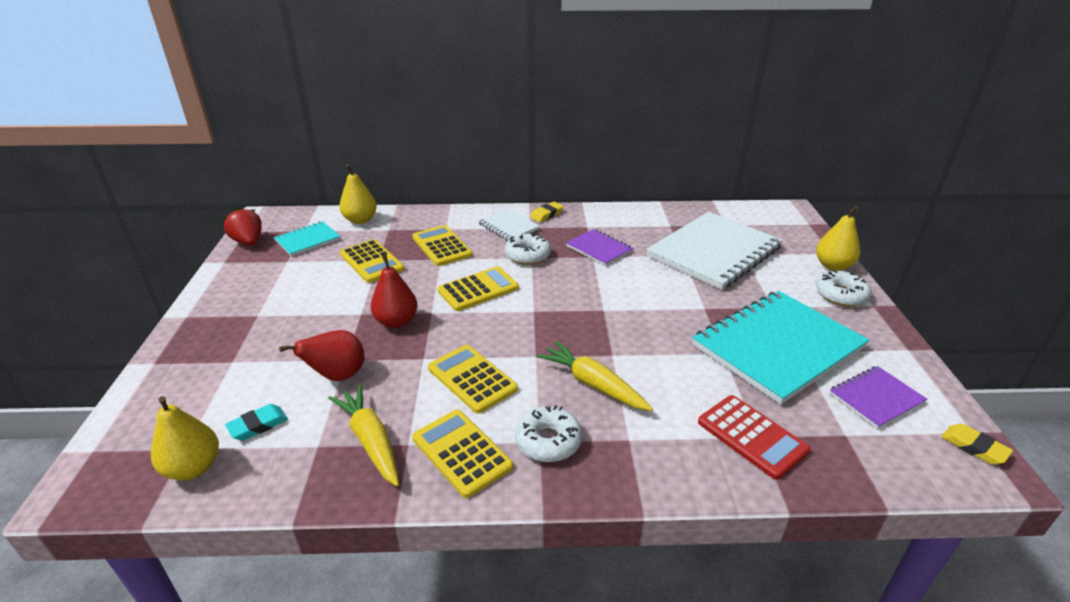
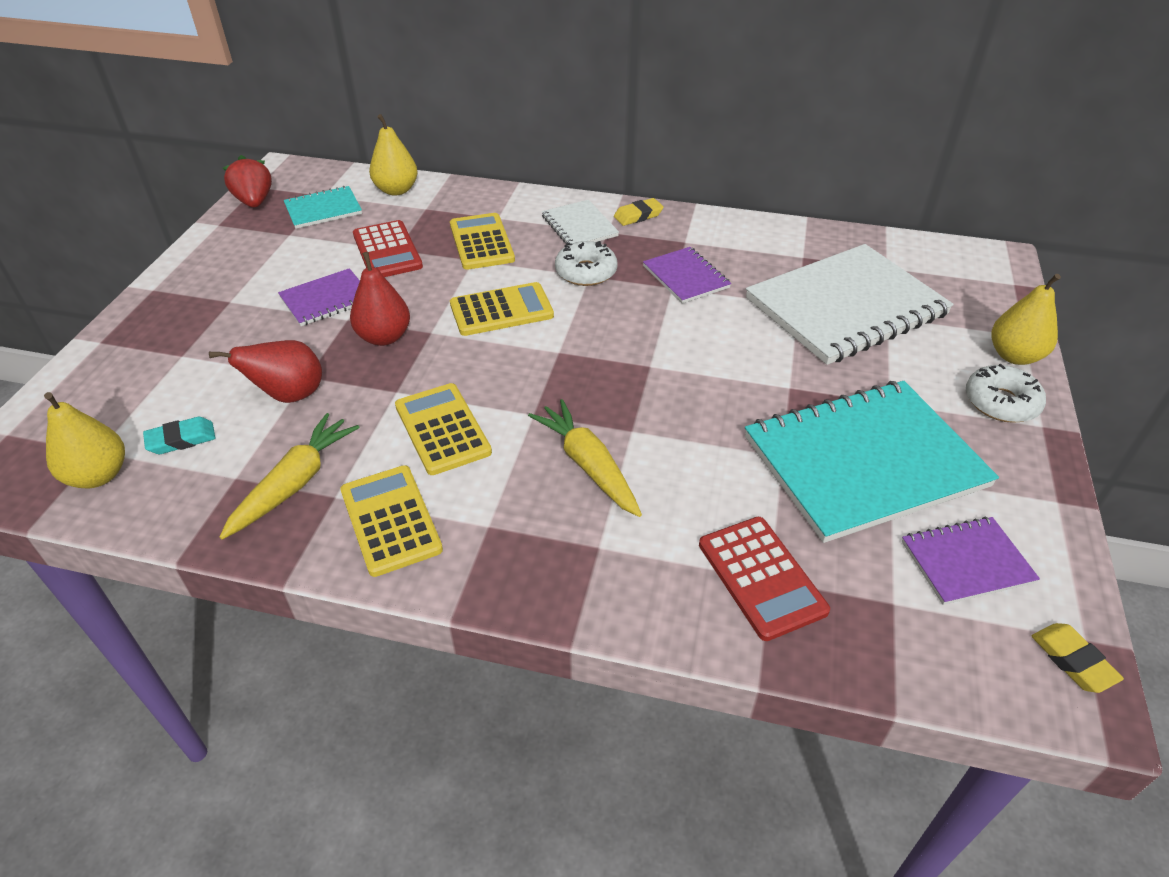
camera: 15 degrees right, 10 degrees up
yellow carrot [328,384,399,487] -> yellow carrot turned 45 degrees clockwise [219,413,360,540]
yellow calculator [340,239,405,283] -> red calculator [353,220,423,277]
white donut [515,405,582,462] -> none
none -> purple notebook [278,268,360,326]

